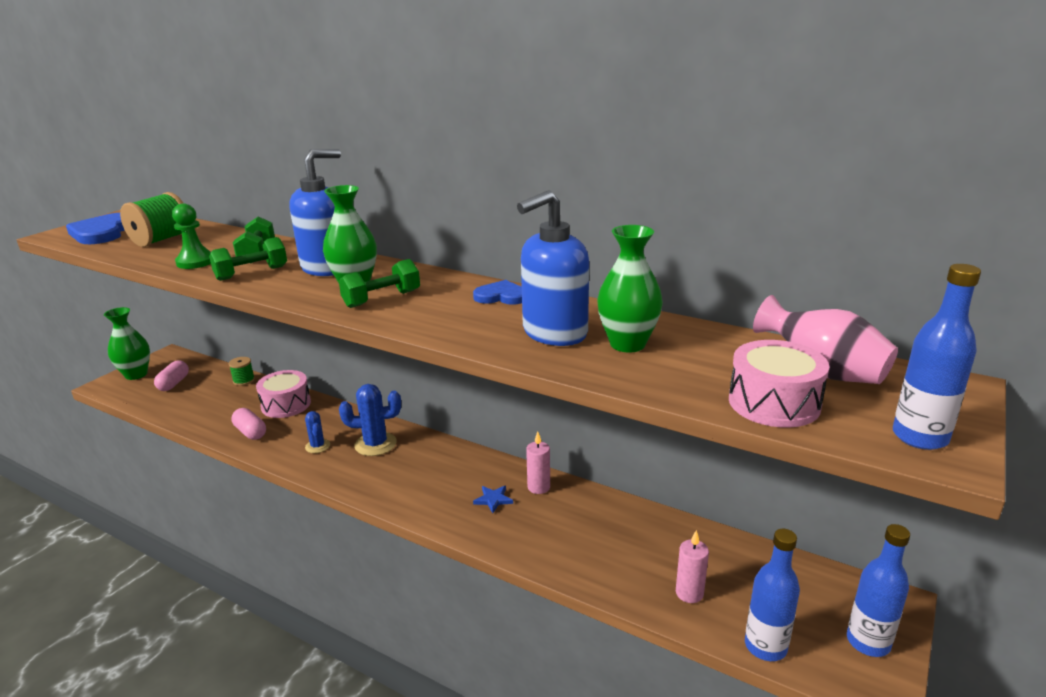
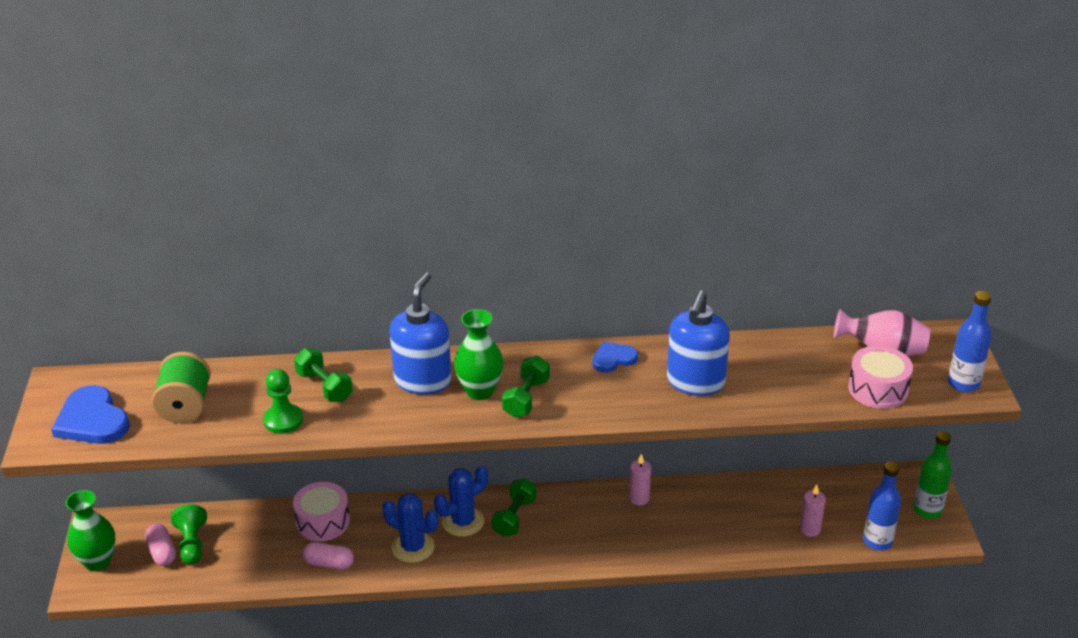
camera: 35 degrees left, 10 degrees up
green dumbbell [209,237,287,281] -> green dumbbell moved to [492,478,536,537]
green spool [229,357,255,386] -> none
blue cactus [305,411,330,453] -> blue cactus [382,493,439,563], size x1.69
blue star [473,486,513,513] -> none
green vase [597,225,663,352] -> none
blue bottle [847,524,910,657] -> green bottle [913,431,952,519]
none -> green pawn [171,505,207,564]

